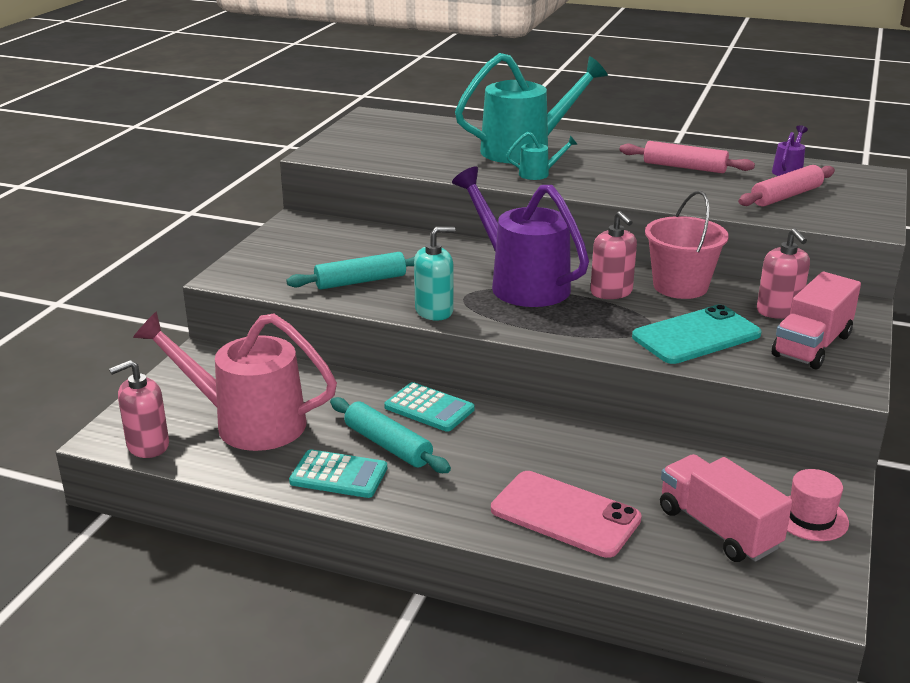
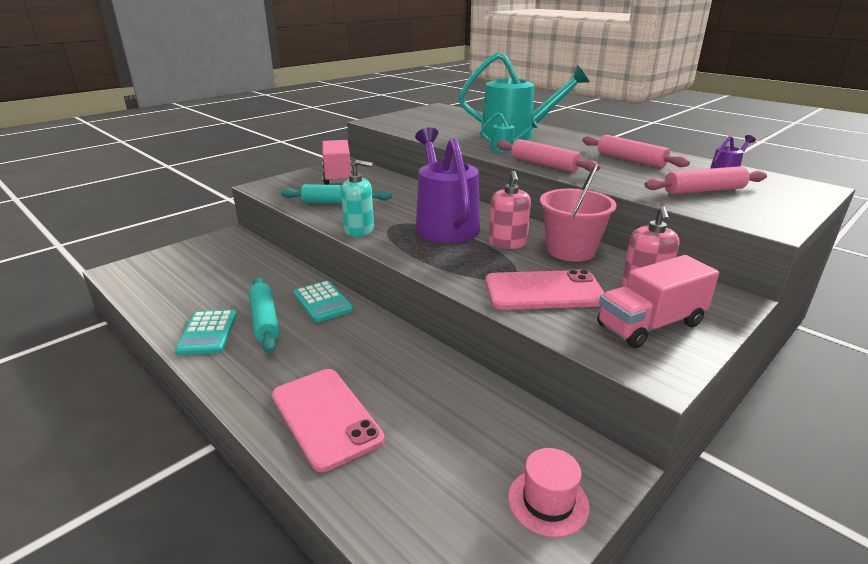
camera: 25 degrees right, 0 degrees up
pink soap dispenser [109,360,169,458] -> none
pink watering can [133,311,337,451] -> none
turquoise calculator [289,449,387,498] -> turquoise calculator turned 45 degrees clockwise [175,310,237,355]
turquoise phone [632,305,762,364] -> pink phone [485,269,604,310]
pink truck [660,454,792,562] -> pink truck moved to [322,140,353,185]
none -> pink rolling pin [497,139,600,172]

